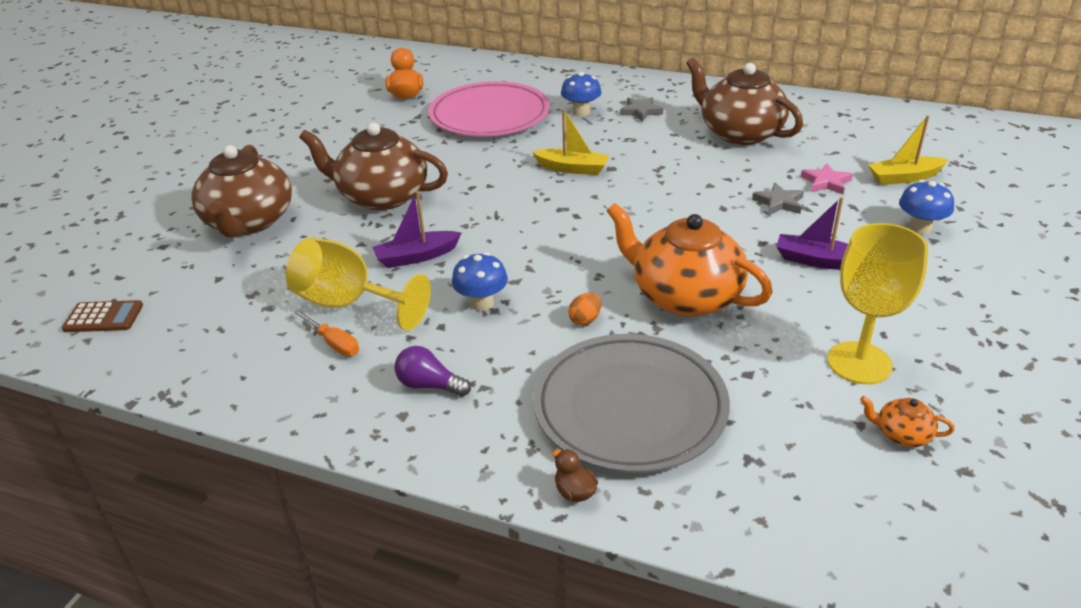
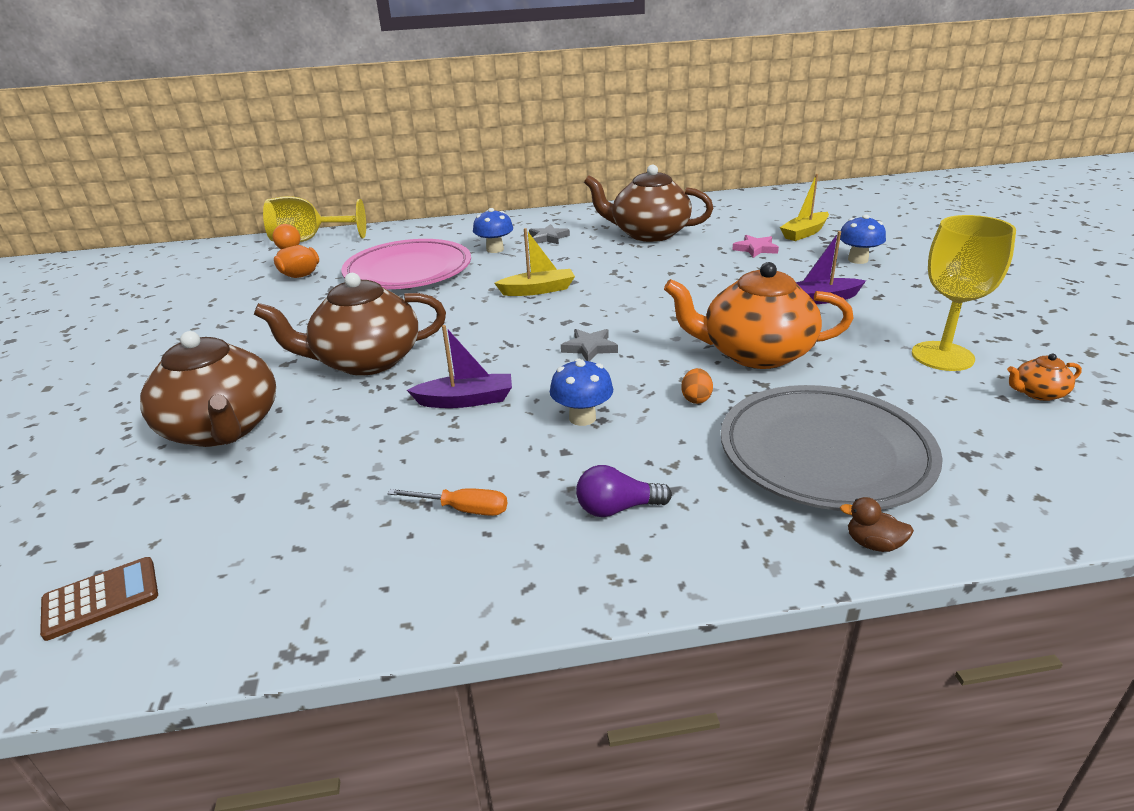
camera: 30 degrees left, 5 degrees down
yellow goblet [286,237,431,330] -> yellow goblet moved to [263,196,366,242]
purple boat [372,191,462,268] -> purple boat turned 135 degrees counterclockwise [407,325,512,408]
grey star [752,183,804,215] -> grey star moved to [561,329,618,361]

